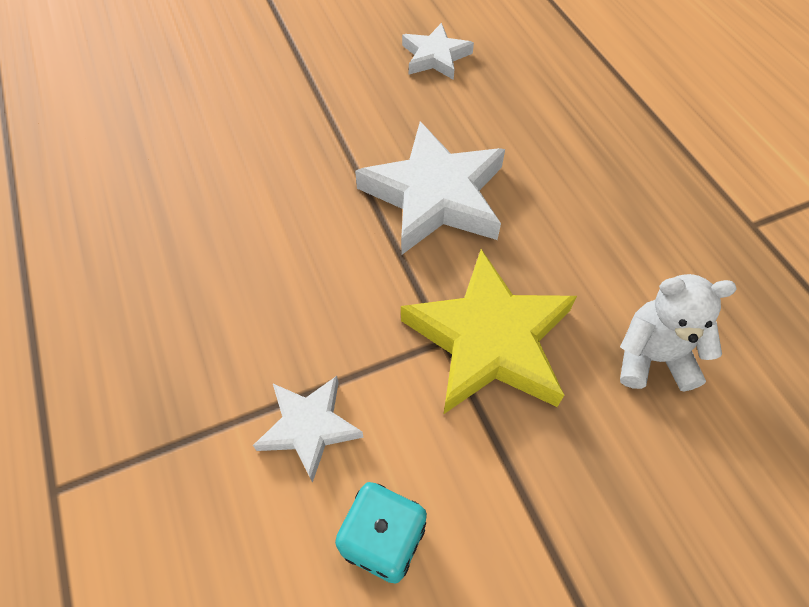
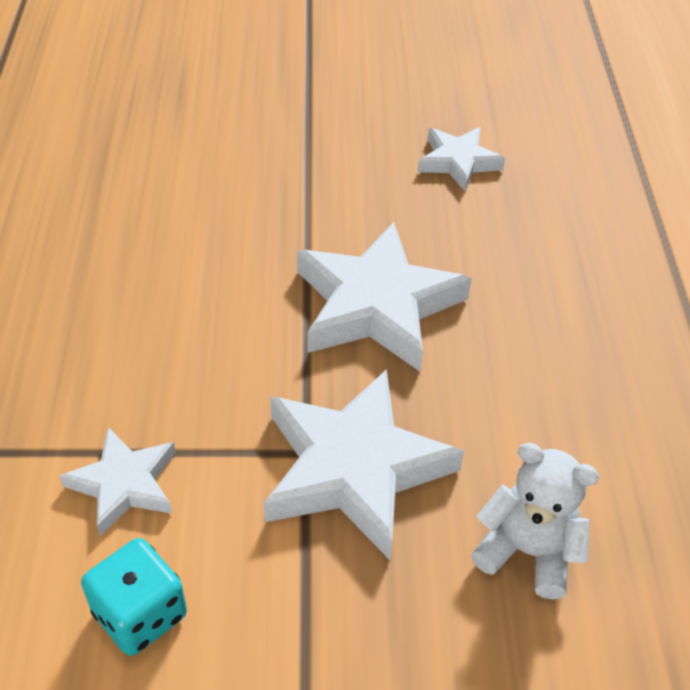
camera: 20 degrees right, 10 degrees down
yellow star [401,249,577,415] -> white star [264,369,464,560]

